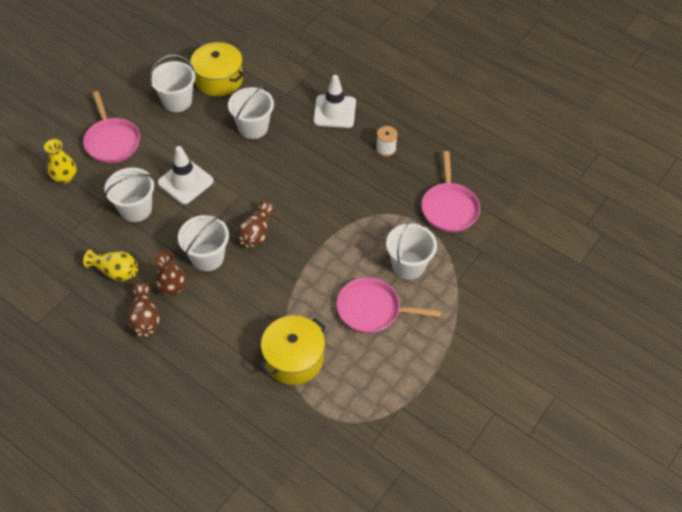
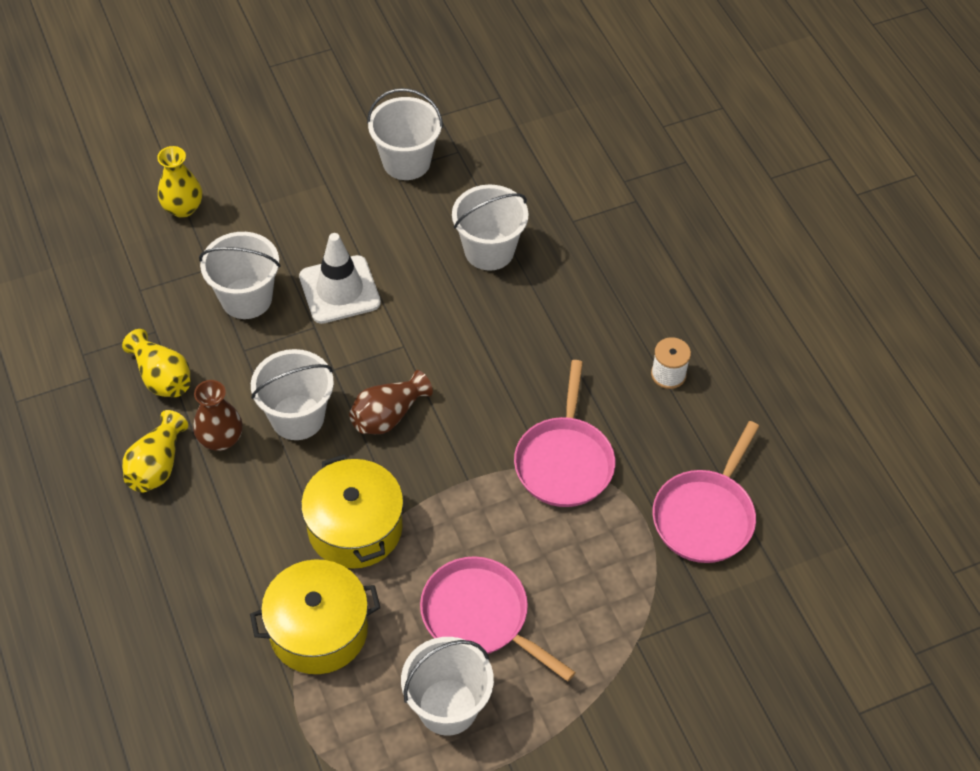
camera: 30 degrees right, 0 degrees up
pink pan [83,91,140,163] -> pink pan moved to [514,360,615,507]
brown vase [128,283,160,337] -> yellow vase [122,410,188,492]
yellow pot [190,42,244,96] -> yellow pot moved to [301,454,404,569]
white traffic cone [313,75,356,128] -> none
white bucket [386,218,437,280] -> white bucket moved to [401,637,494,736]

